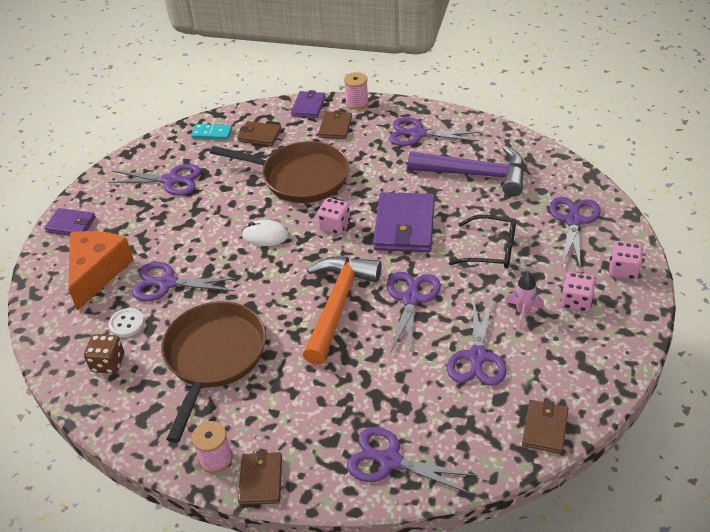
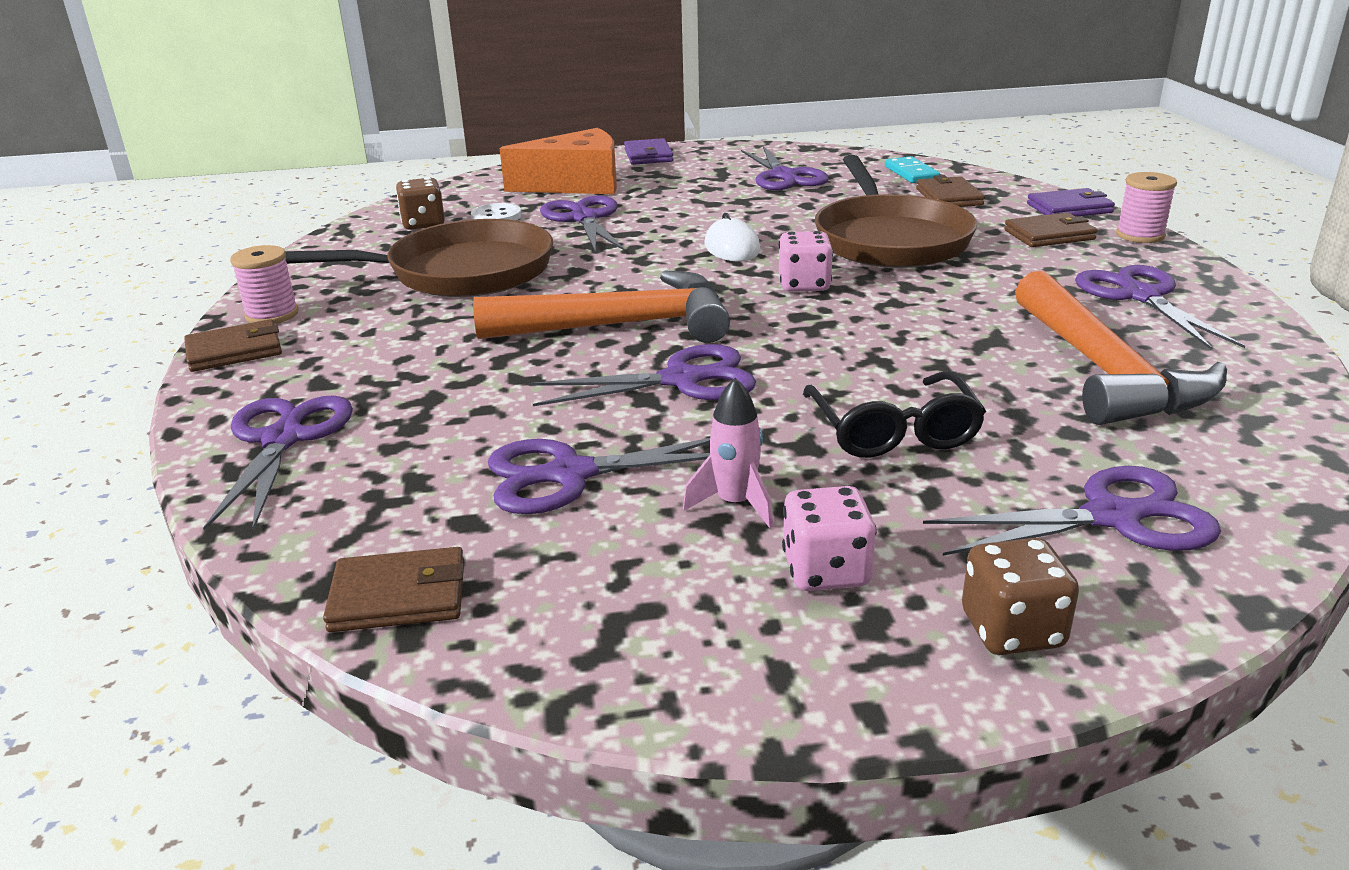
camera: 65 degrees right, 15 degrees down
purple wallet [373,192,435,252] -> none
purple hammer [408,146,525,197] -> orange hammer [1015,271,1227,425]
pink dice [609,241,643,280] -> brown dice [962,538,1079,655]

